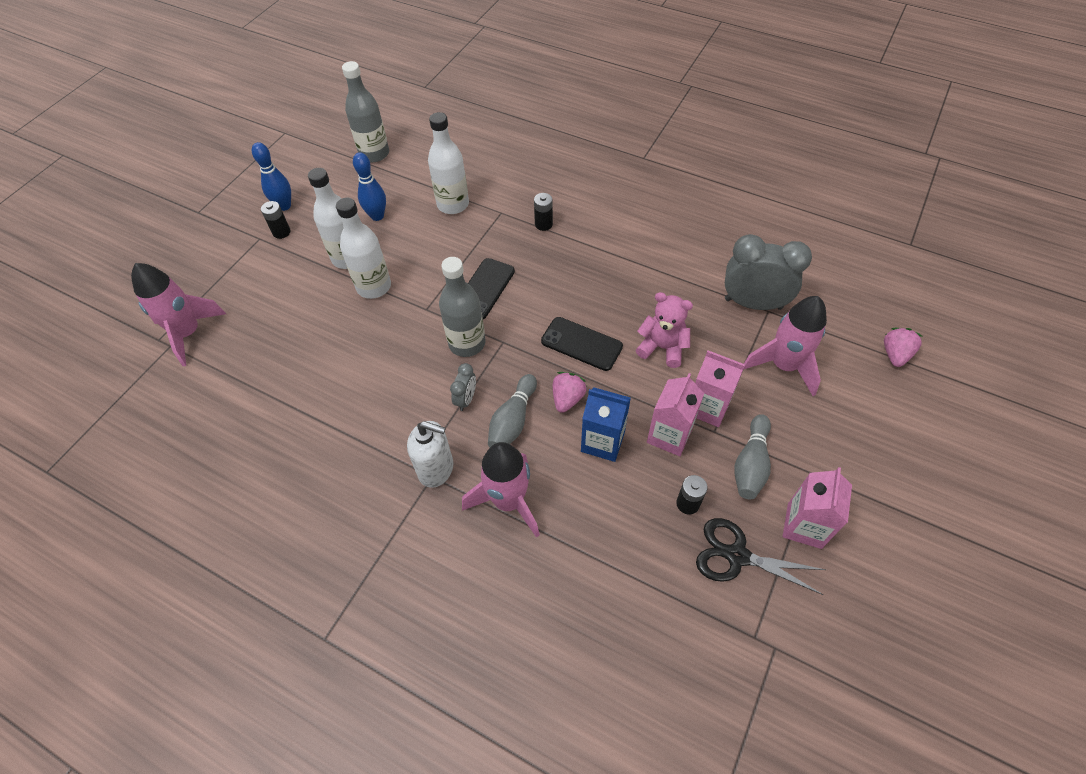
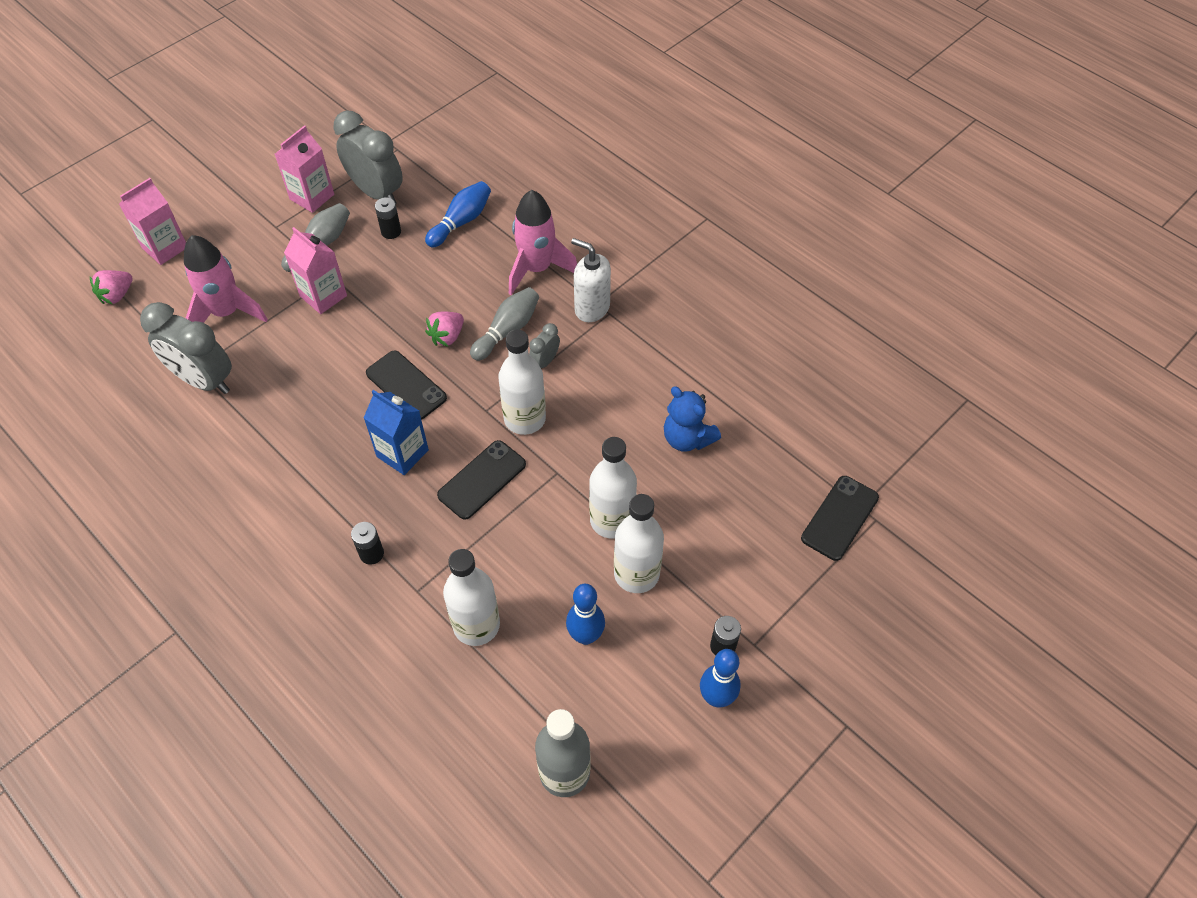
camera: 165 degrees left, 0 degrees up
pink rocket [131,263,226,366] -> black phone [801,476,879,561]
grey bottle [439,257,485,357] -> white bottle [498,330,546,435]
blue carton [581,387,631,462] -> blue carton moved to [364,390,429,475]
pink teddy bear [636,292,693,368] -> none
pink carton [647,373,704,456] -> pink carton moved to [119,178,186,265]
black scissors [696,518,826,595] -> grey clock [333,110,403,204]
none -> blue bowling pin [425,181,491,248]
none -> blue teddy bear [664,386,721,452]

